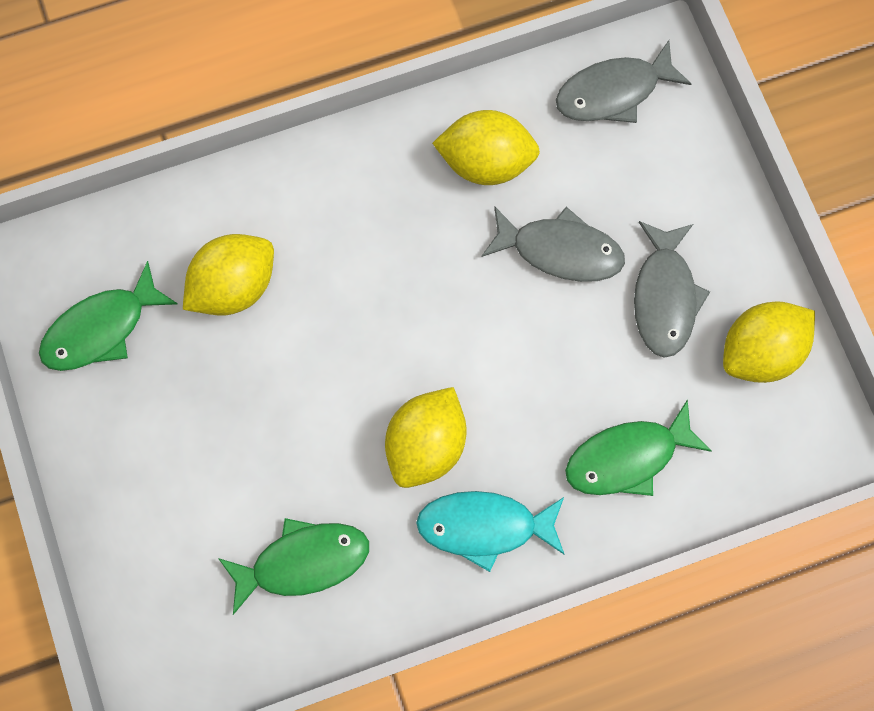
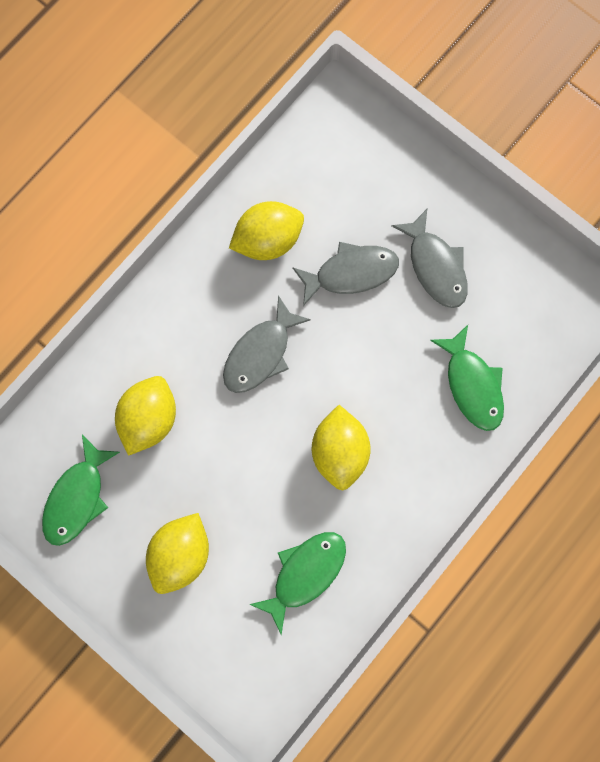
camera: 30 degrees left, 5 degrees up
turquoise fish [416,491,565,572] -> none
grey fish [556,40,692,123] -> grey fish moved to [223,295,311,393]
green fish [565,400,711,496] -> green fish turned 60 degrees counterclockwise [430,325,504,431]
yellow lemon [723,301,815,383] -> yellow lemon moved to [146,513,209,594]

